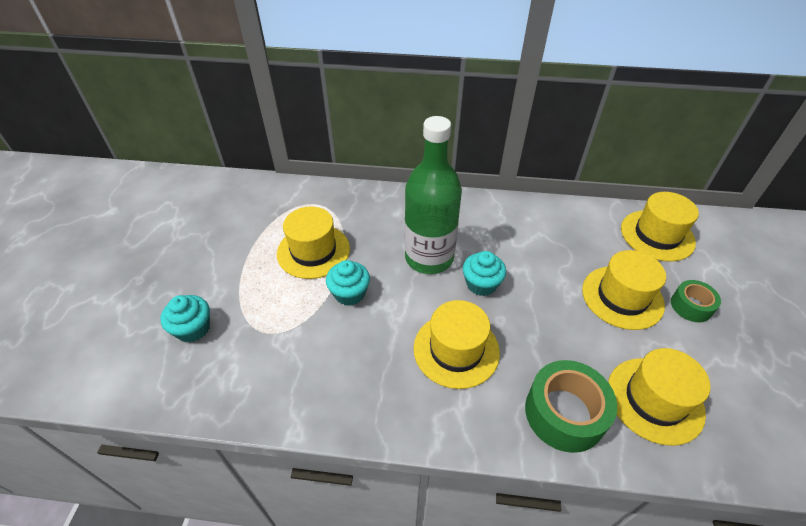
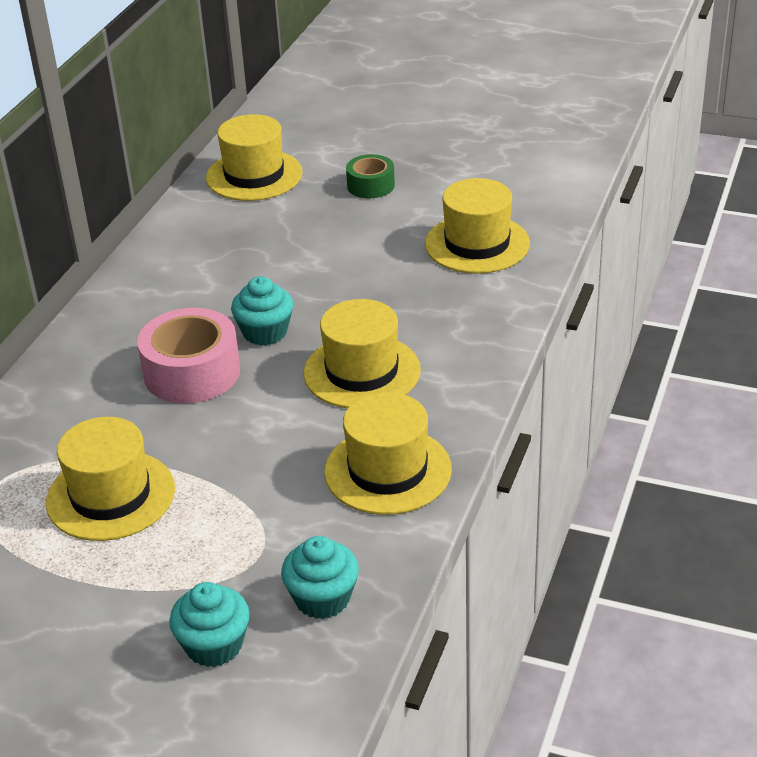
camera: 75 degrees left, 10 degrees down
turquoise cupcake [326,260,370,306] -> turquoise cupcake moved to [281,536,359,619]
green bottle [405,116,462,274] -> pink tape [137,308,240,403]
green tape [525,360,617,453] -> none
yellow hat [582,250,666,330] -> yellow hat moved to [324,392,452,515]

